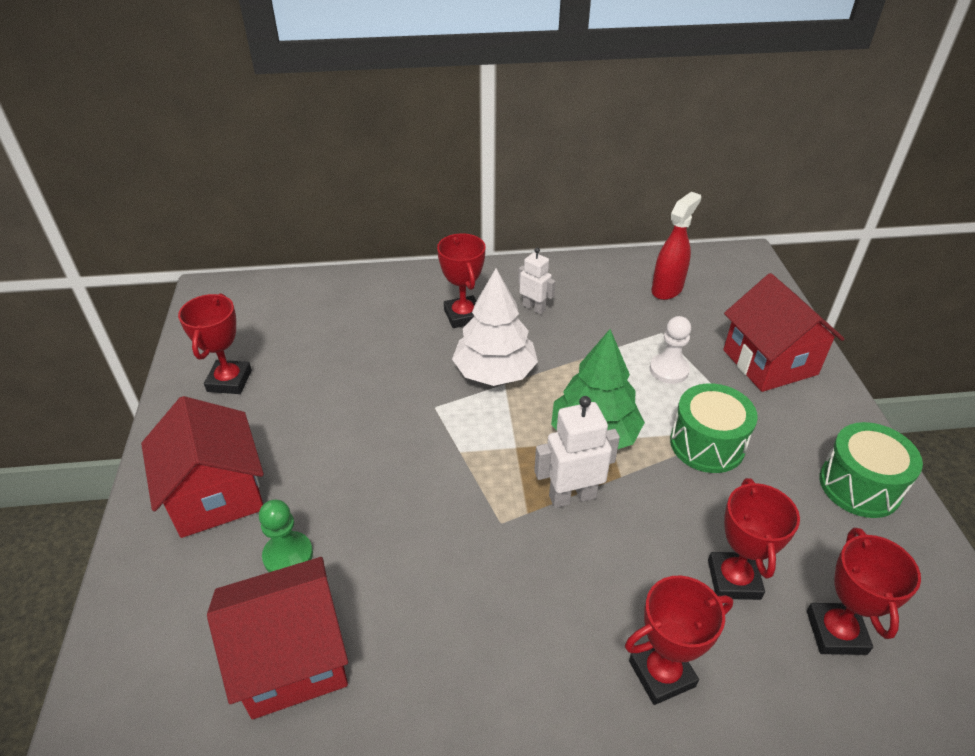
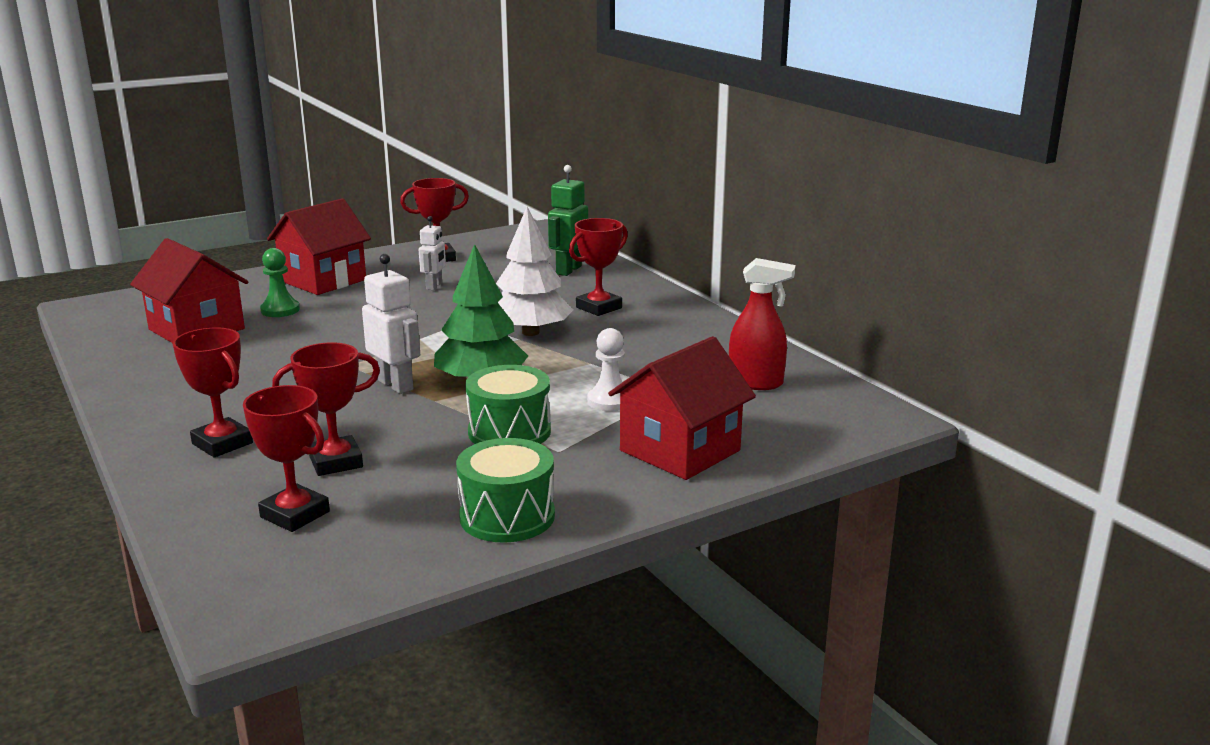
camera: 65 degrees right, 20 degrees down
white robot [518,248,556,315] -> white robot moved to [419,216,446,290]
red trophy [807,528,921,655] -> red trophy turned 60 degrees clockwise [243,385,330,532]
none -> green robot [548,165,588,276]

